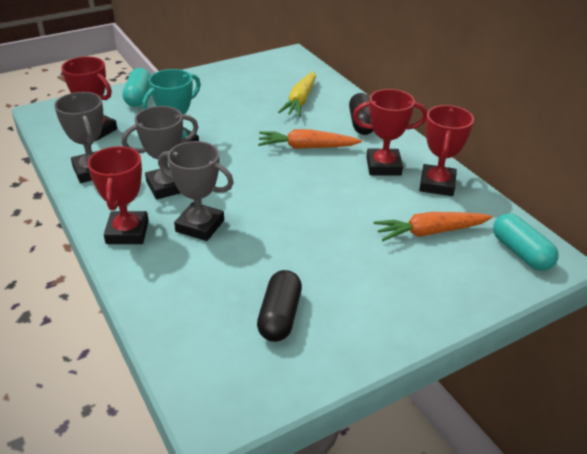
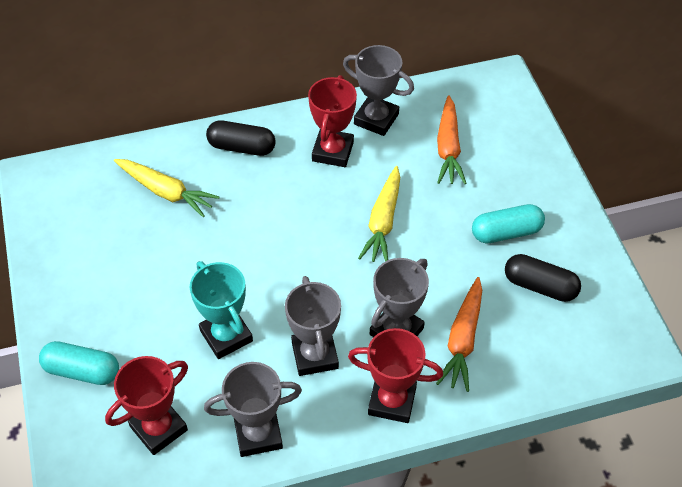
camera: 75 degrees left, 15 degrees up
orange carrot [258,129,362,149] -> orange carrot moved to [436,277,482,392]
red trophy [419,105,474,196] -> grey trophy [343,45,414,136]
turquoise capsule [493,213,558,271] -> turquoise capsule moved to [472,204,545,243]
none -> yellow carrot [358,166,400,262]

